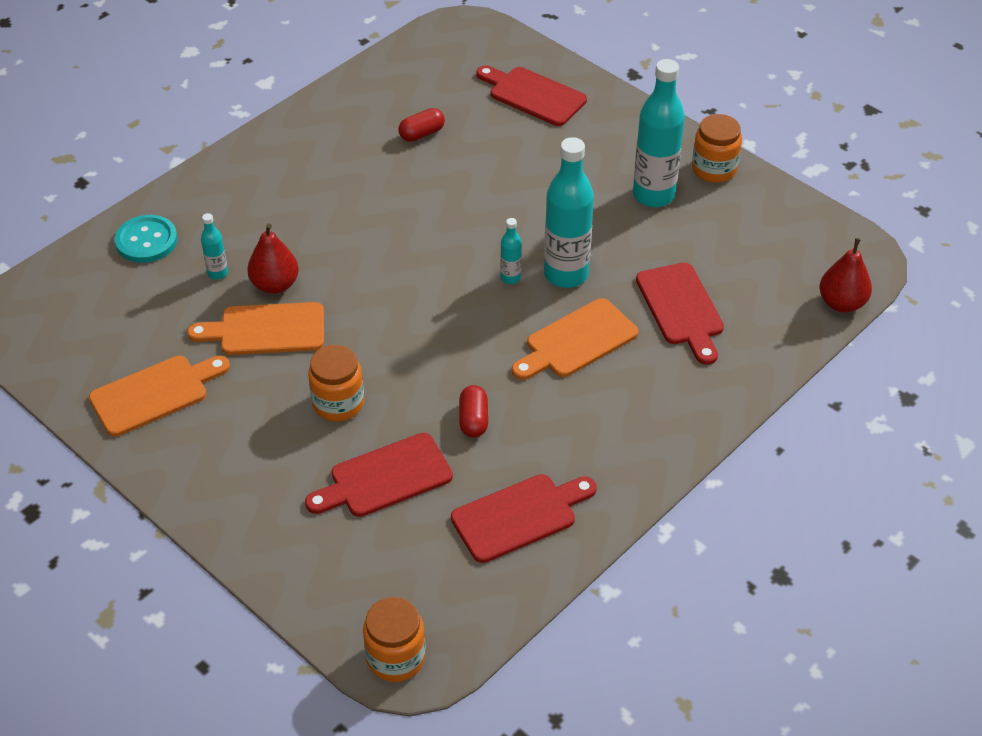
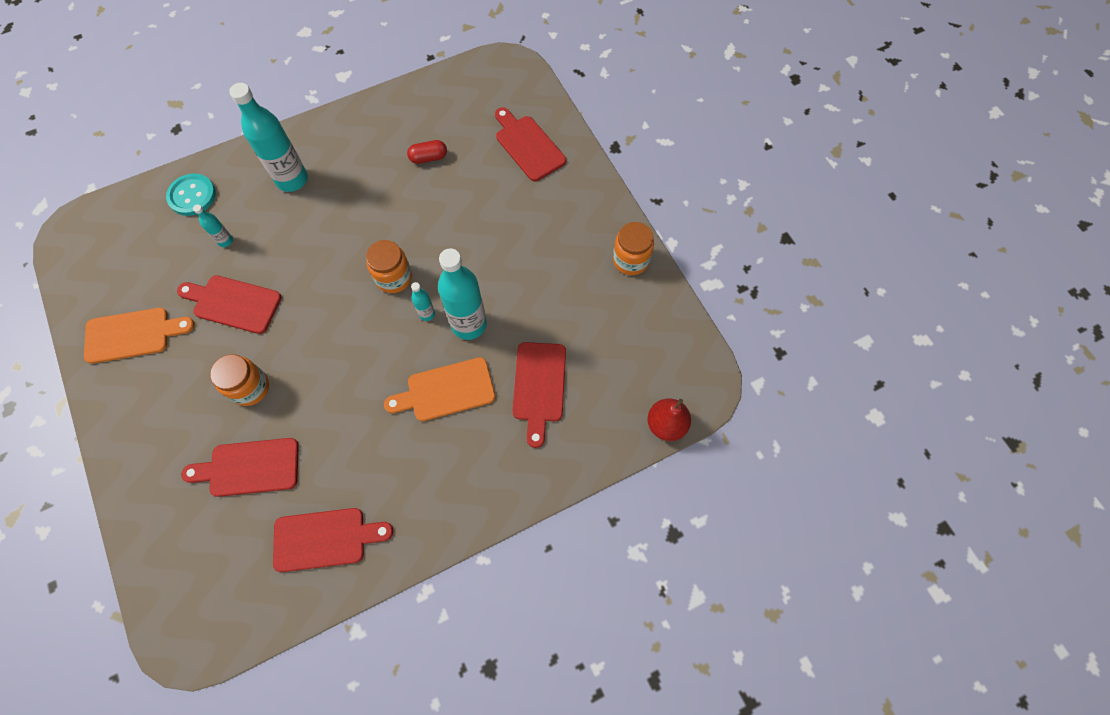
camera: 20 degrees right, 20 degrees up
orange cutting board [187,302,324,355] -> red cutting board [177,275,282,334]
red pear [247,224,299,294] -> none
orange jar [363,597,426,682] -> orange jar moved to [366,240,412,293]
red capsule [459,385,488,438] -> none
turquoise bottle [633,59,685,207] -> turquoise bottle moved to [229,83,308,192]

